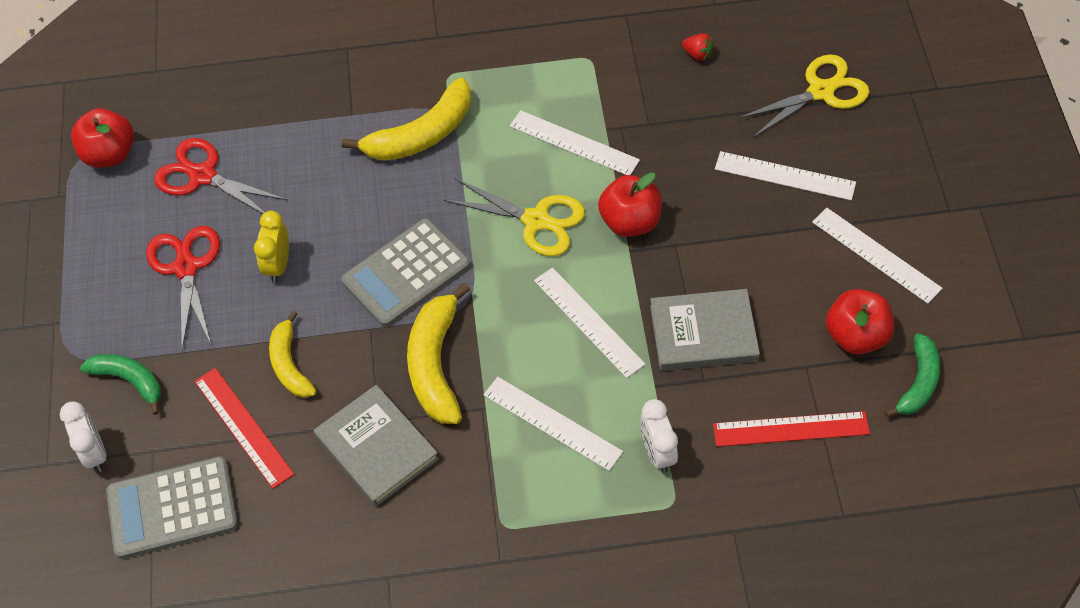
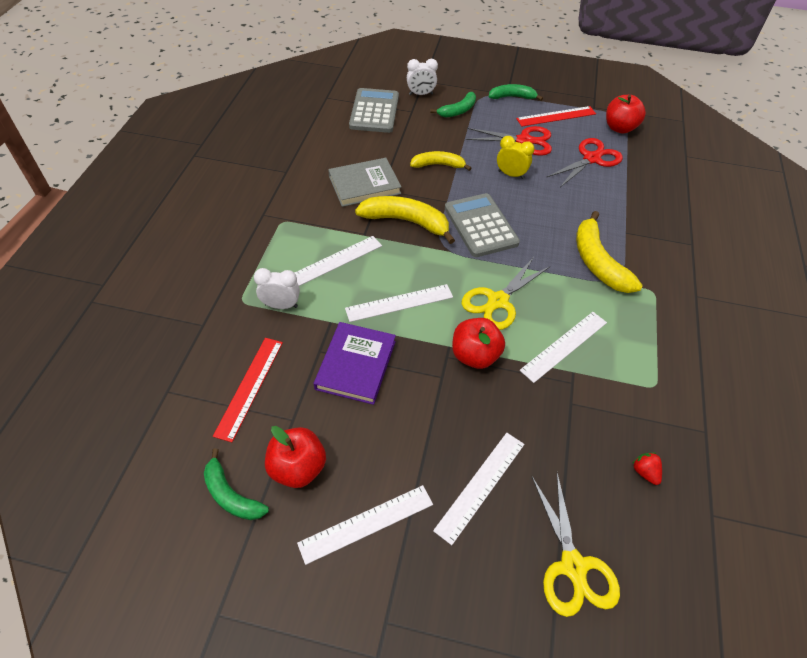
camera: 105 degrees right, 5 degrees down
red ruler [194,368,294,489] -> red ruler moved to [516,106,596,127]
grey book [650,289,760,371] -> purple book [314,322,396,405]
red strawberry [682,33,714,61] -> red strawberry turned 105 degrees clockwise [632,453,662,485]
none -> green banana [489,84,543,101]

